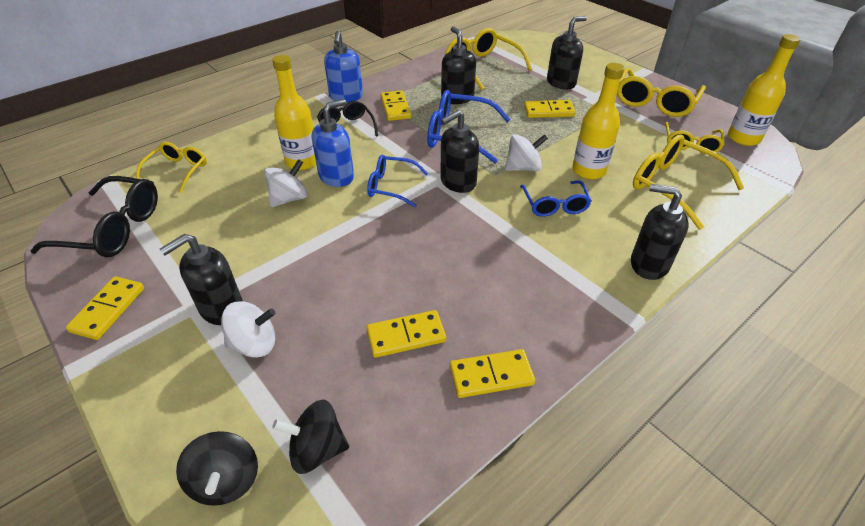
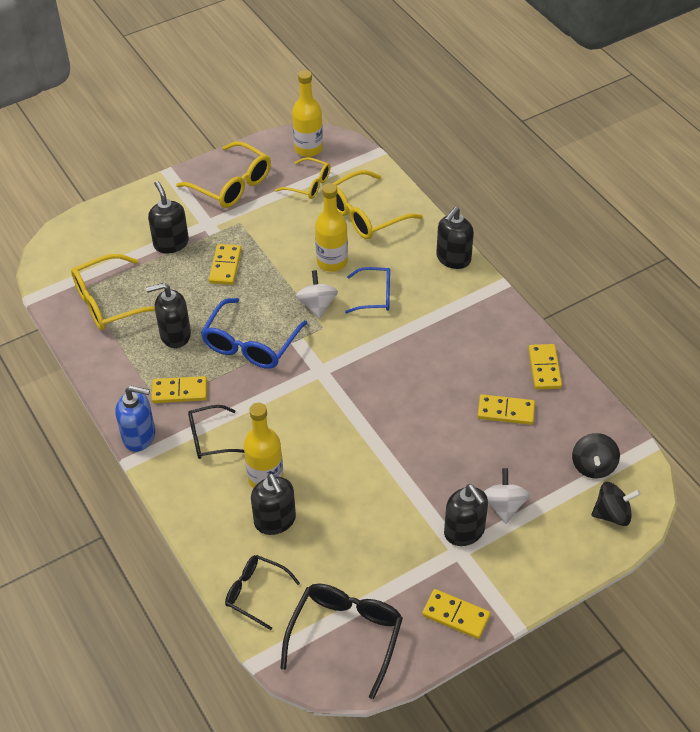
camera: 80 degrees left, 5 degrees up
yellow glasses [136,142,207,194] -> black glasses [225,555,300,630]
white spinning top [264,159,308,207] -> none
blue soap dispenser [312,99,354,187] -> none
yellow domino [366,310,446,358] -> yellow domino turned 75 degrees counterclockwise [478,394,535,425]
blue glasses [367,155,428,207] -> none
black soap dispenser [440,110,479,193] -> black soap dispenser moved to [251,473,296,535]

